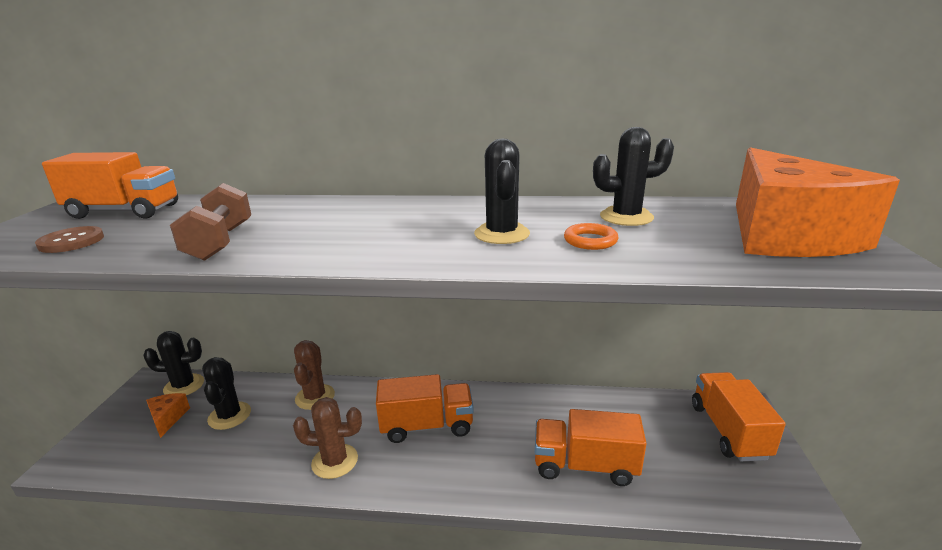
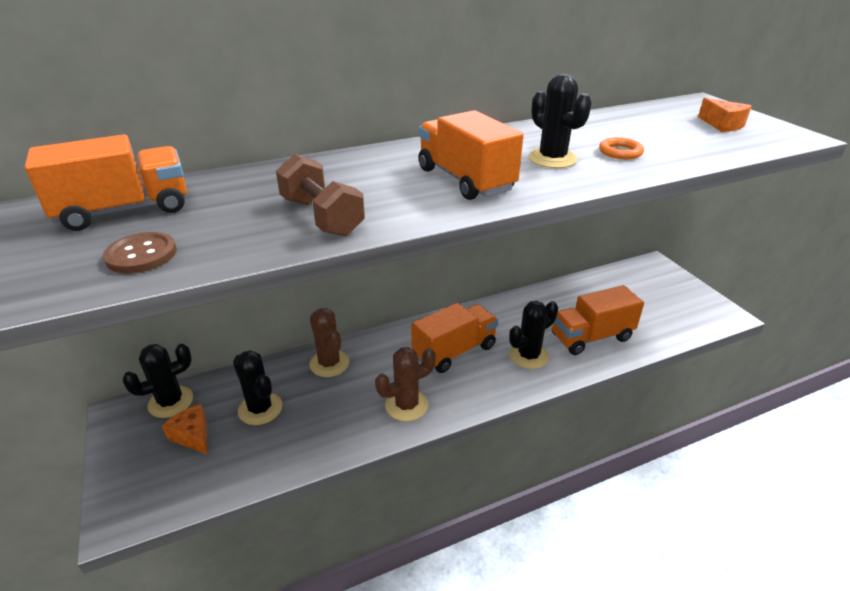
camera: 30 degrees left, 10 degrees up
black cactus [593,127,674,226] -> black cactus moved to [509,301,558,369]
orange truck [692,372,786,461] -> orange truck moved to [419,110,524,200]
orange cheese [736,147,900,257] -> orange cheese [698,98,752,132], size x0.41

